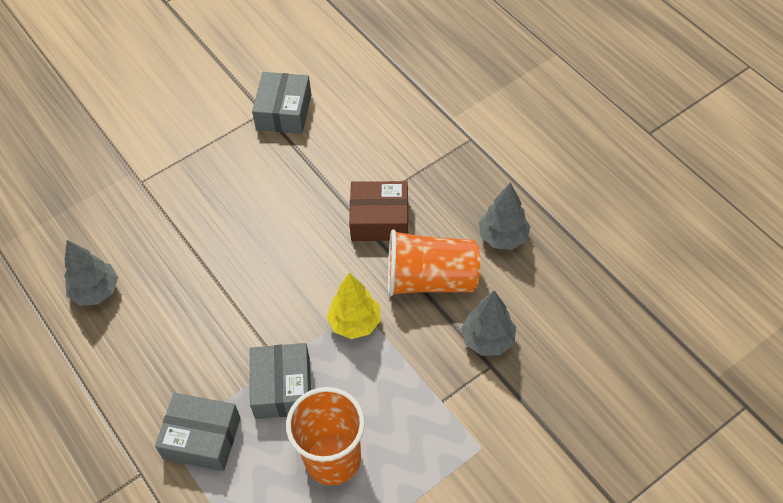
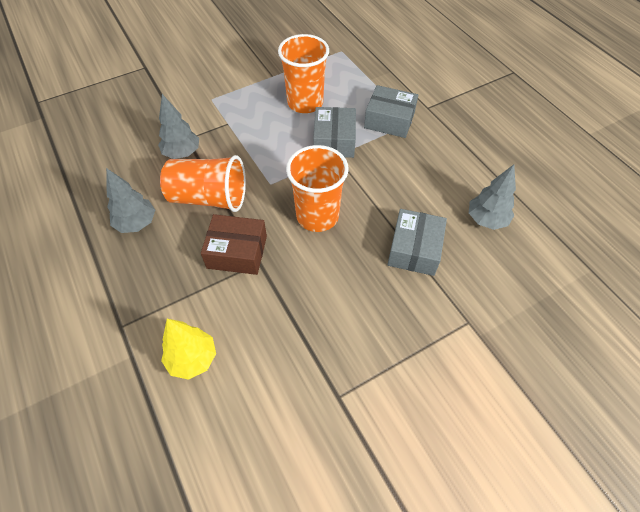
camera: 175 degrees left, 0 degrees up
grey box [252,72,312,134] -> grey box moved to [387,209,447,276]
yellow tree [327,273,381,339] -> yellow tree moved to [161,319,216,380]
none -> orange cup [286,145,349,232]

